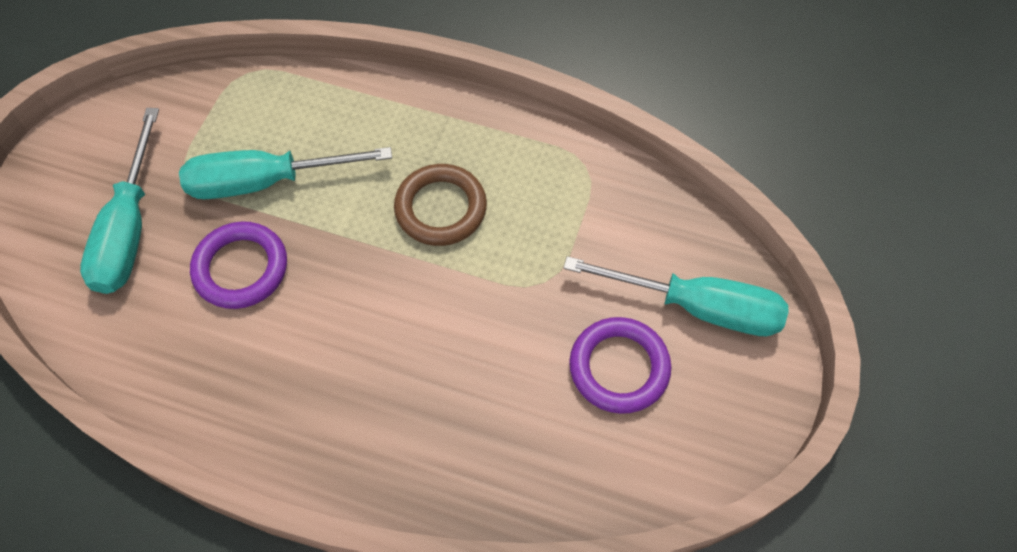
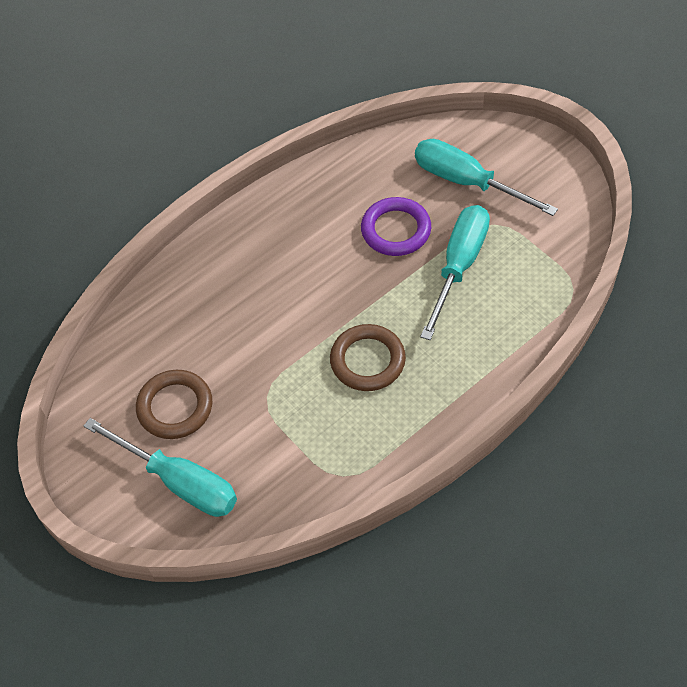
camera: 125 degrees right, 5 degrees down
turquoise screwdriver [563,256,789,336] -> turquoise screwdriver turned 105 degrees counterclockwise [84,418,237,517]
purple ring [569,317,671,414] -> brown ring [136,370,212,439]

